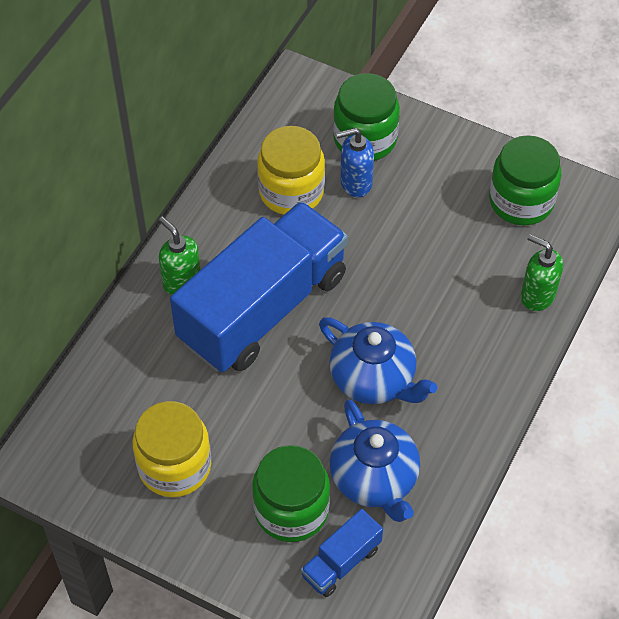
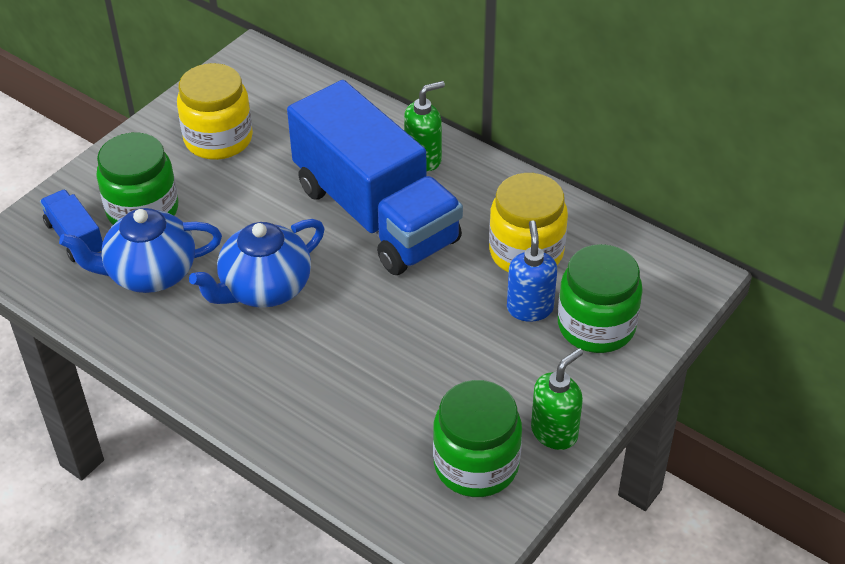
camera: 100 degrees right, 10 degrees down
green soap dispenser [521,234,563,311] -> green soap dispenser moved to [531,348,583,450]

